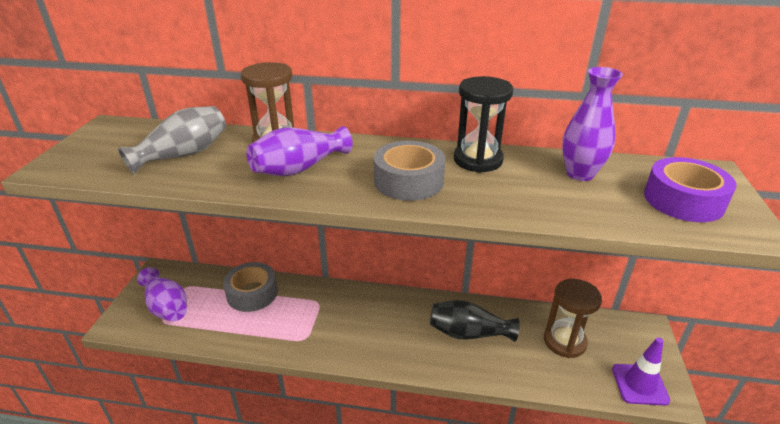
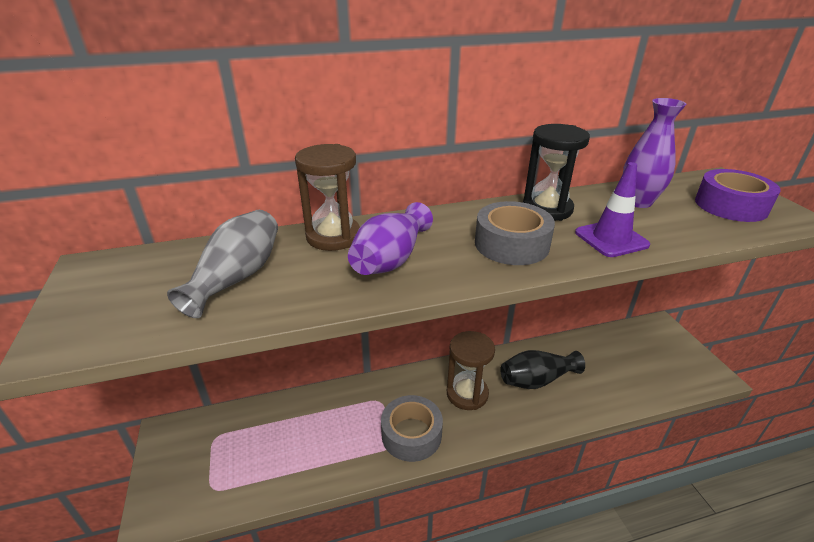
camera: 25 degrees left, 0 degrees up
purple vase [137,267,187,322] -> none
grey tape [223,262,278,312] -> grey tape moved to [381,395,443,462]
brown hourglass [544,279,602,358] -> brown hourglass moved to [447,331,495,410]
purple traffic cone [612,338,670,405] -> purple traffic cone moved to [575,162,650,257]

